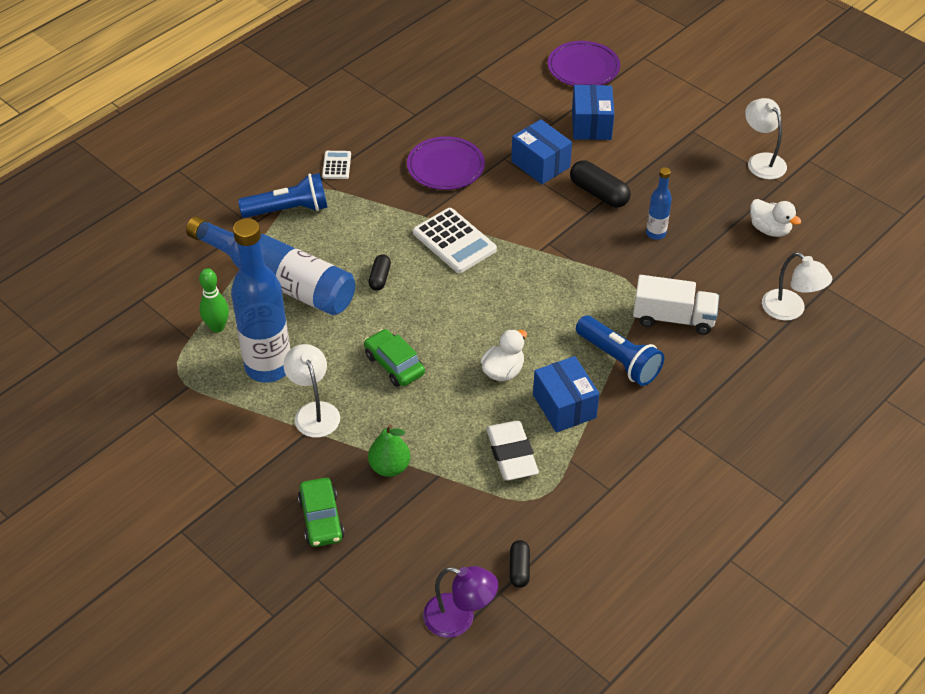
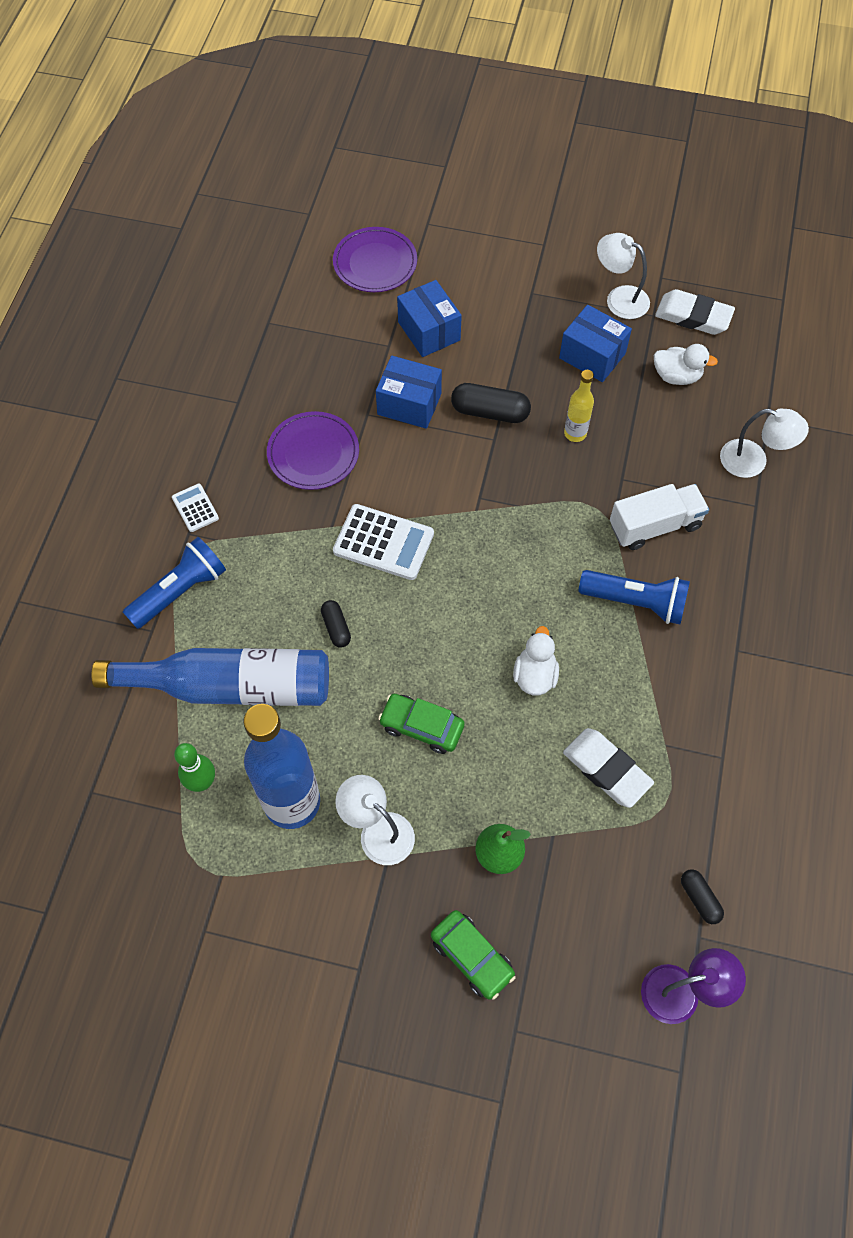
camera: 30 degrees left, 15 degrees up
blue box [533,356,599,433] -> blue box moved to [559,305,632,382]
blue bottle [646,167,672,240] -> yellow bottle [564,370,594,442]
none -> white eraser [655,289,735,335]

